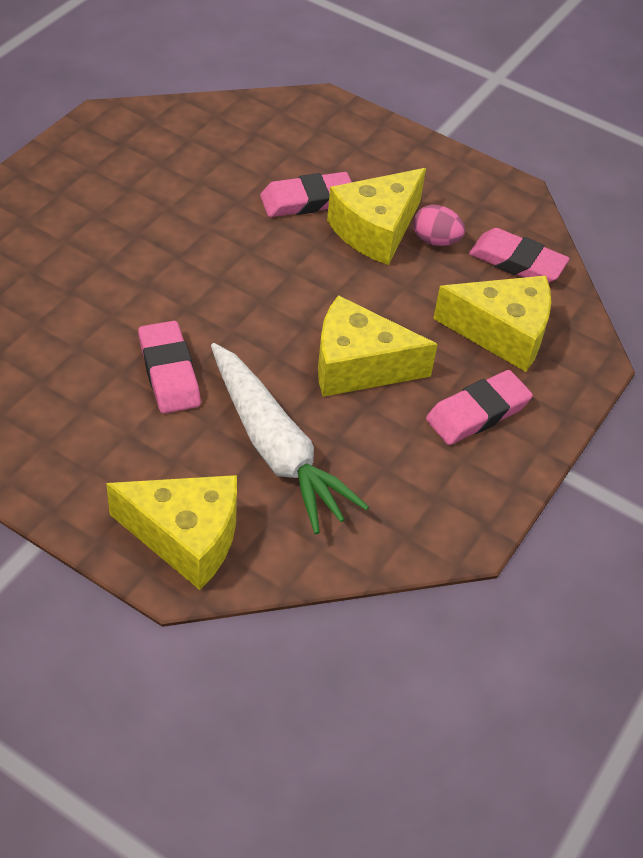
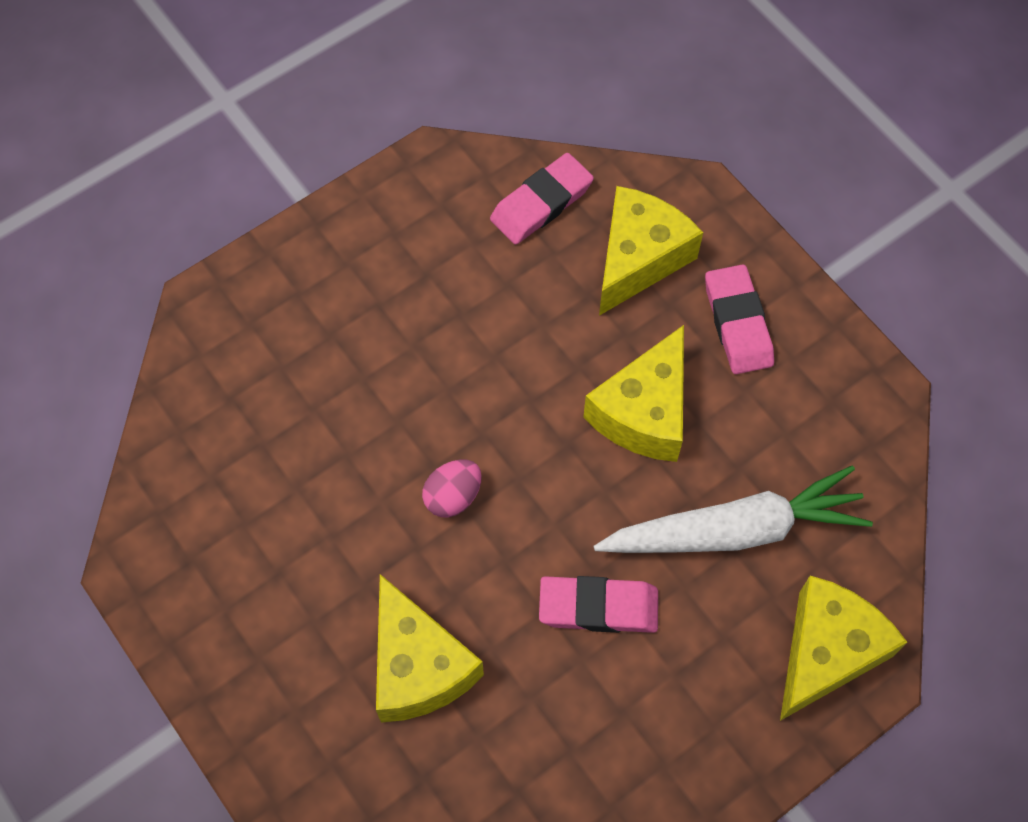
camera: 65 degrees left, 15 degrees up
pink eraser [260,172,352,217] -> none
yellow cheese [327,168,426,265] -> yellow cheese moved to [376,574,484,723]
pink egg [413,205,465,246] -> pink egg moved to [422,460,482,518]

